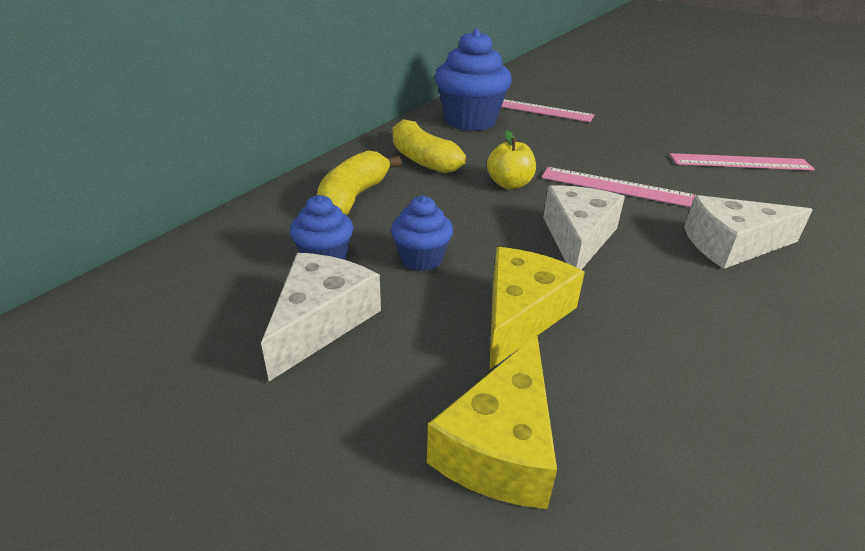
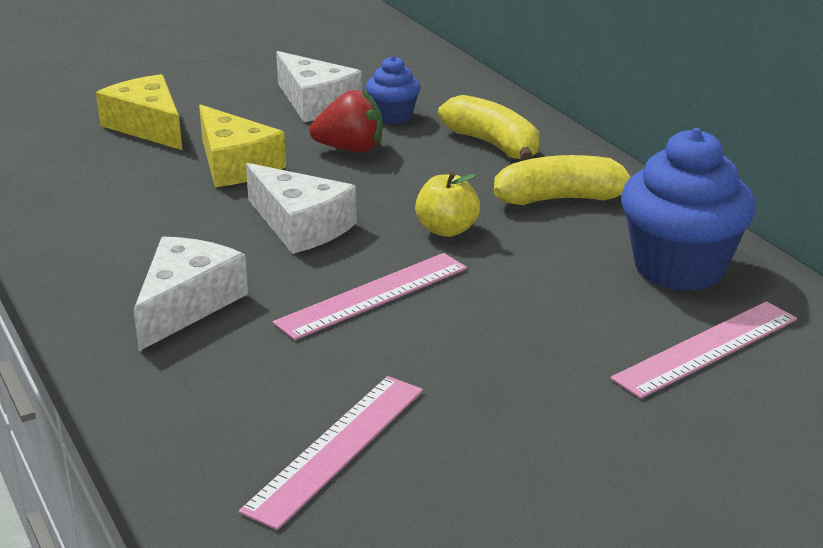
camera: 120 degrees right, 5 degrees down
blue cupcake [391,196,453,271] -> red strawberry [309,90,383,152]

